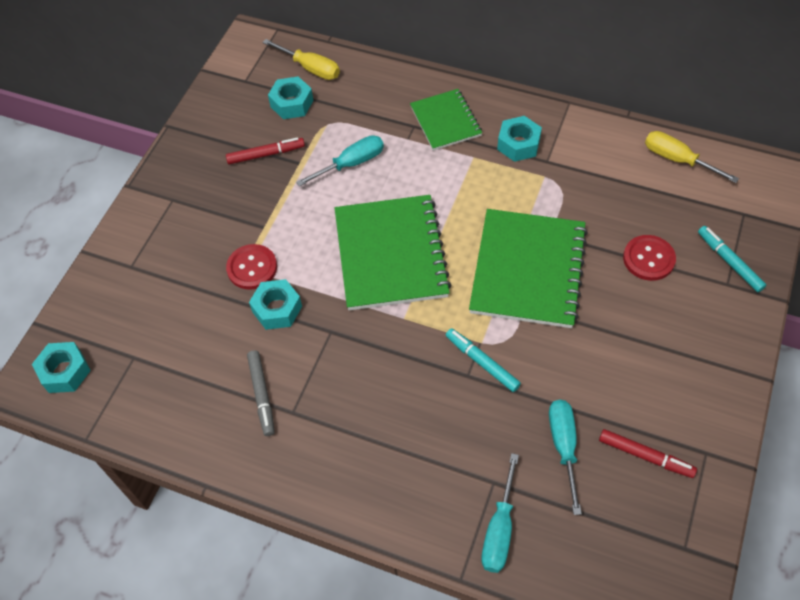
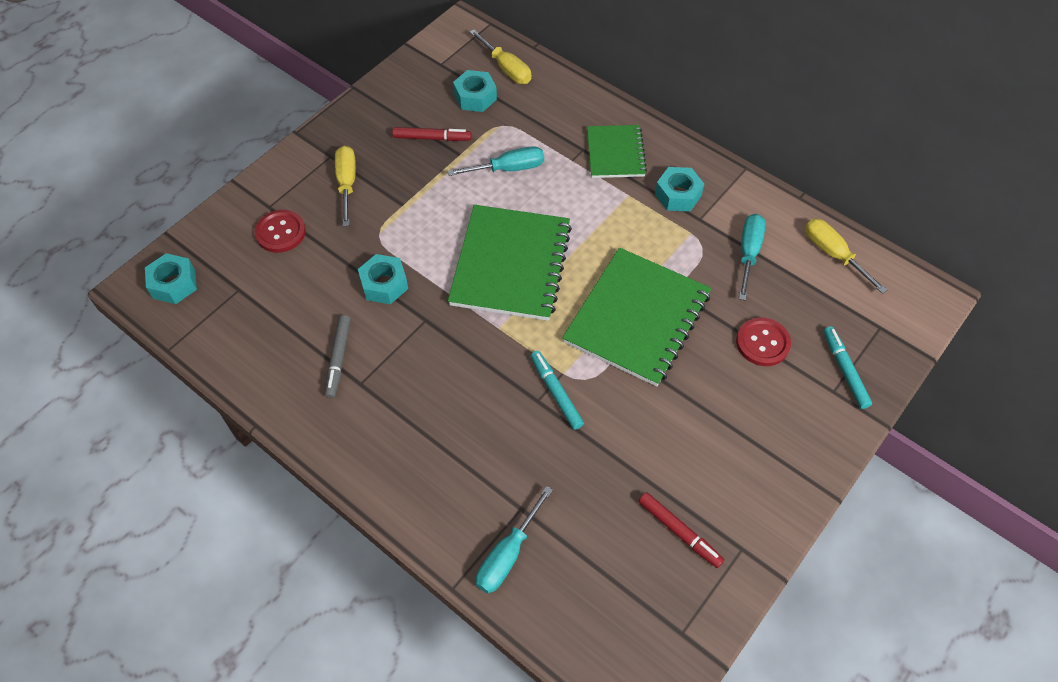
camera: 15 degrees right, 0 degrees up
red button [226,244,277,290] -> red button moved to [255,210,306,253]
turquoise screwdriver [549,400,582,515] -> turquoise screwdriver moved to [739,214,766,300]
none -> yellow screwdriver [335,146,356,226]

